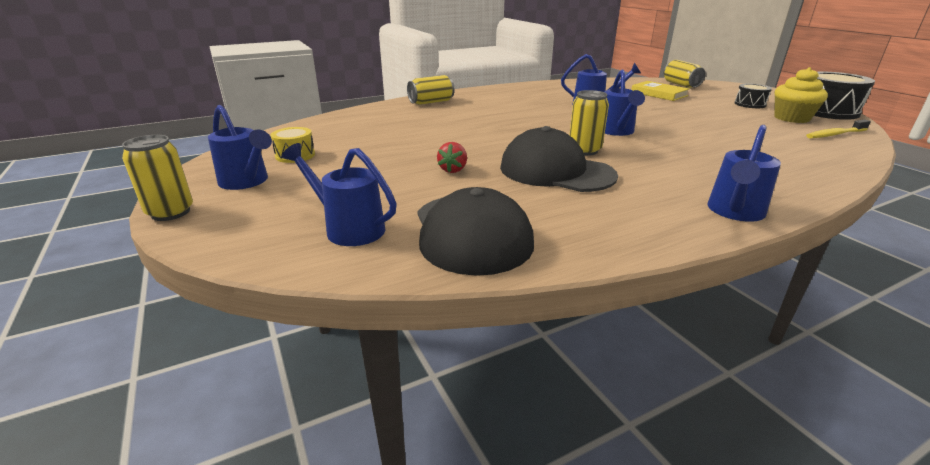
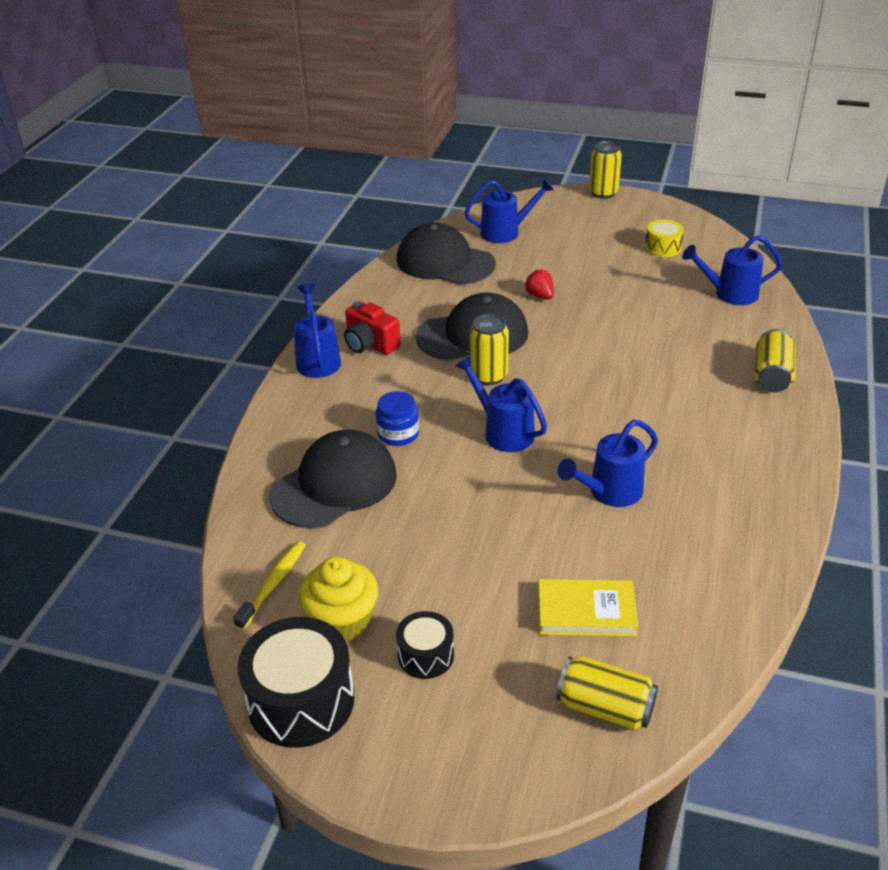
camera: 135 degrees right, 10 degrees up
blue watering can [208,105,272,190] -> blue watering can moved to [682,235,783,305]
none -> black cap [269,429,397,528]
none -> red camera [344,301,401,355]
none -> blue jar [376,391,419,446]

